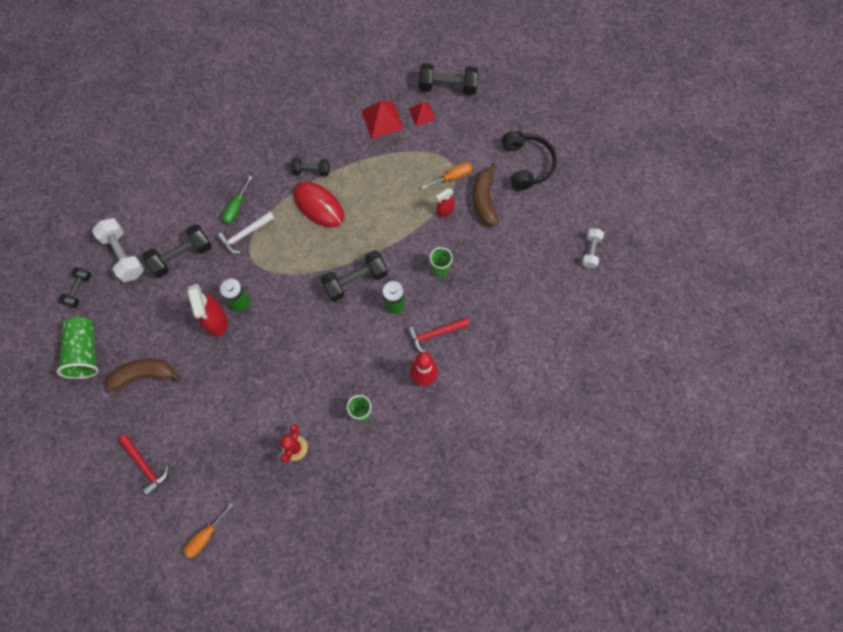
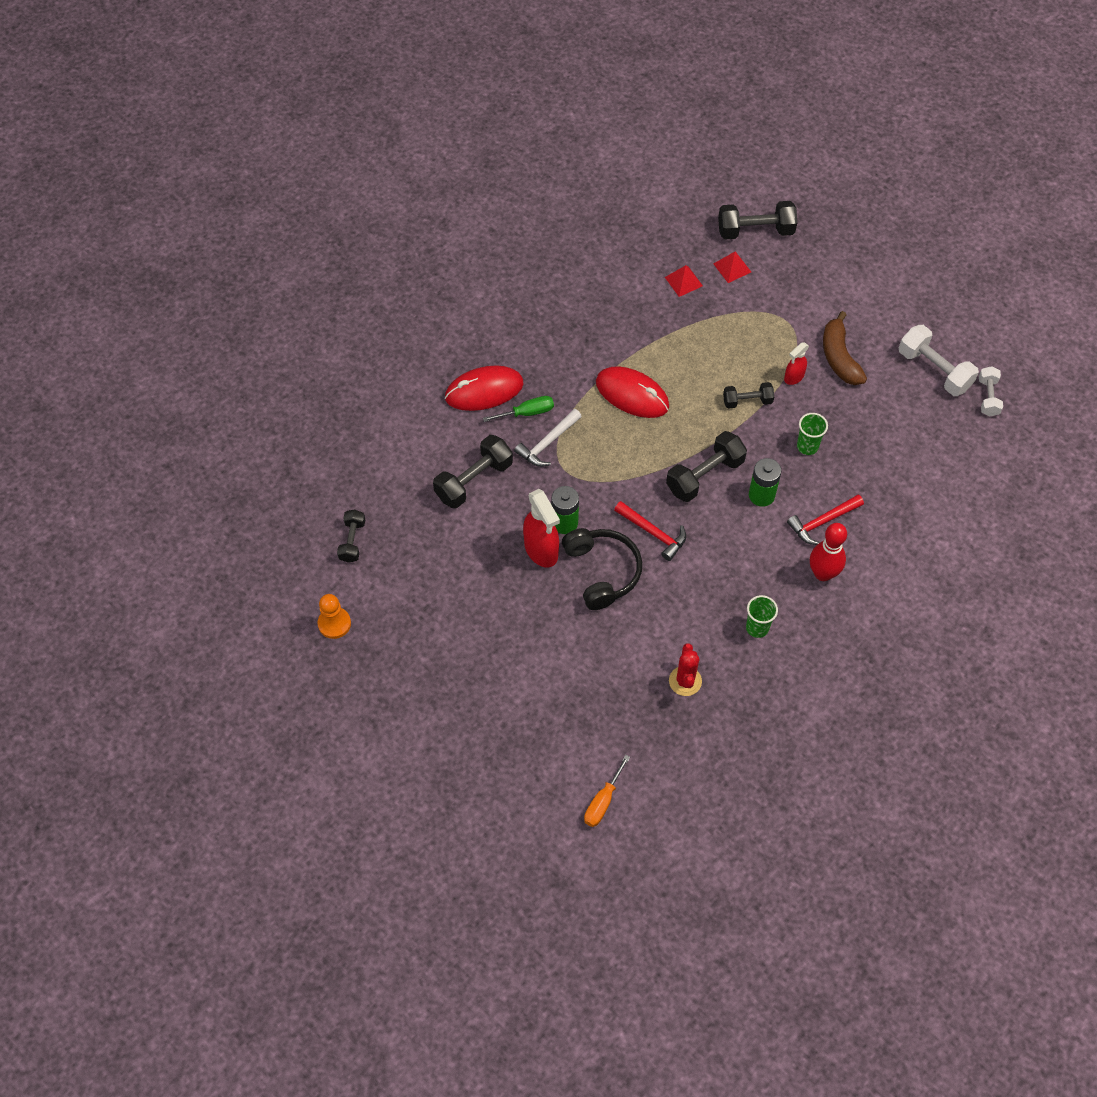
camera: 10 degrees left, 10 degrees down
green cup [56,317,99,379] -> none
white dumbbell [92,218,145,282] -> white dumbbell moved to [899,325,979,396]
brown banana [106,359,181,391] -> none
red hammer [118,435,169,496] -> red hammer moved to [614,501,686,561]
green screwdriver [222,176,253,224] -> green screwdriver turned 120 degrees counterclockwise [483,396,554,422]
black dumbbell [291,158,330,176] -> black dumbbell moved to [723,382,774,409]
red pyramid [362,101,404,139] -> red pyramid [665,265,703,297], size x0.63
orange screwdriver [421,163,472,189] -> none
black headphones [502,130,557,191] -> black headphones moved to [562,528,642,610]
none -> orange pawn [318,594,351,639]
none -> red mouse [445,365,523,411]

